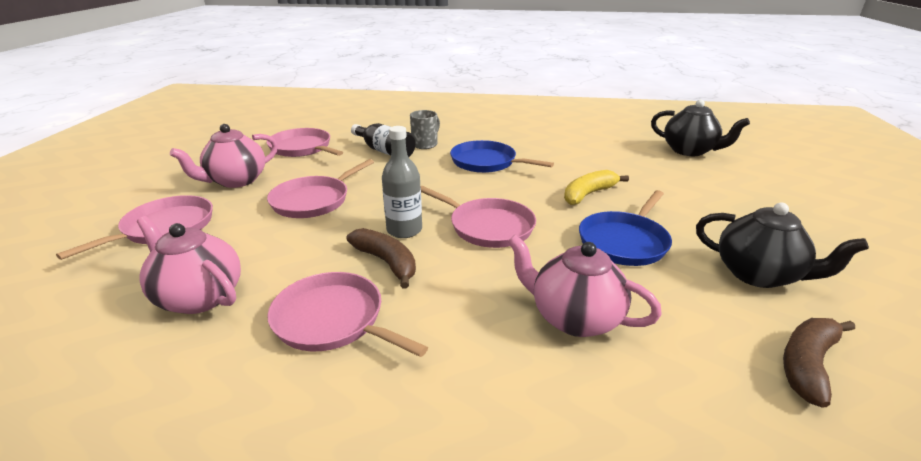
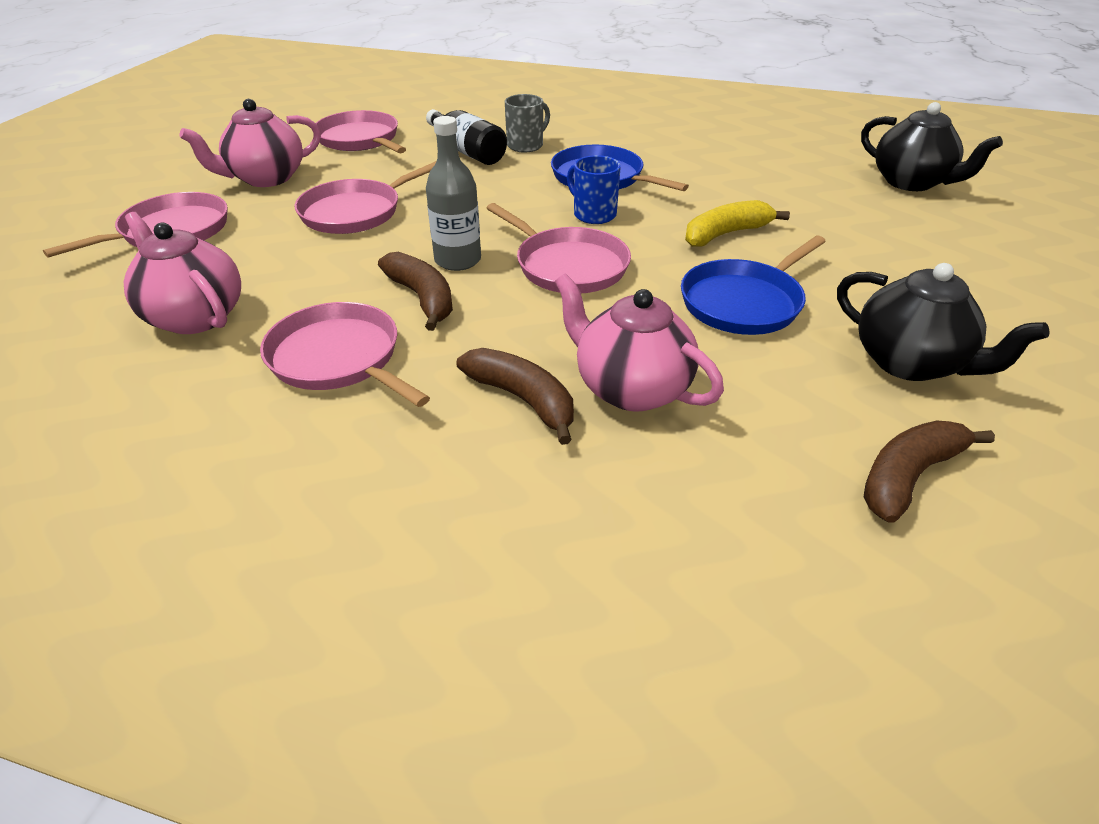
camera: 10 degrees right, 10 degrees up
none -> brown banana [457,348,574,445]
none -> blue mug [567,155,621,224]

